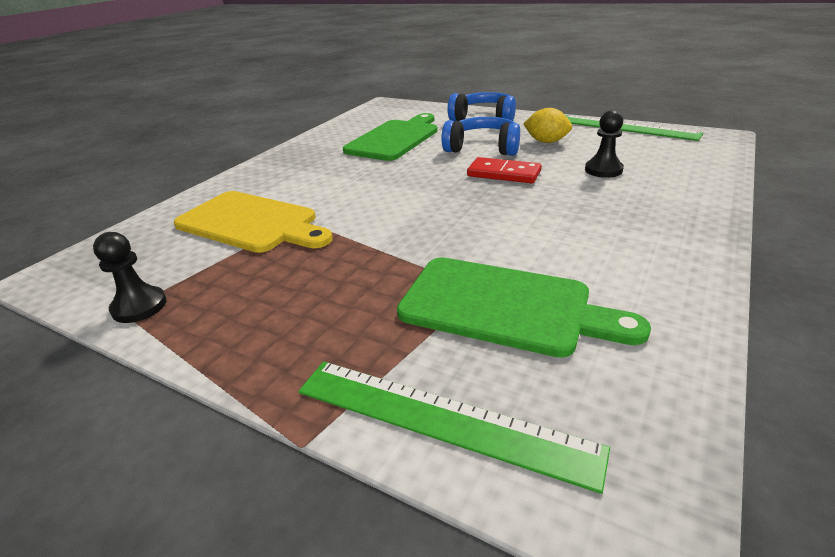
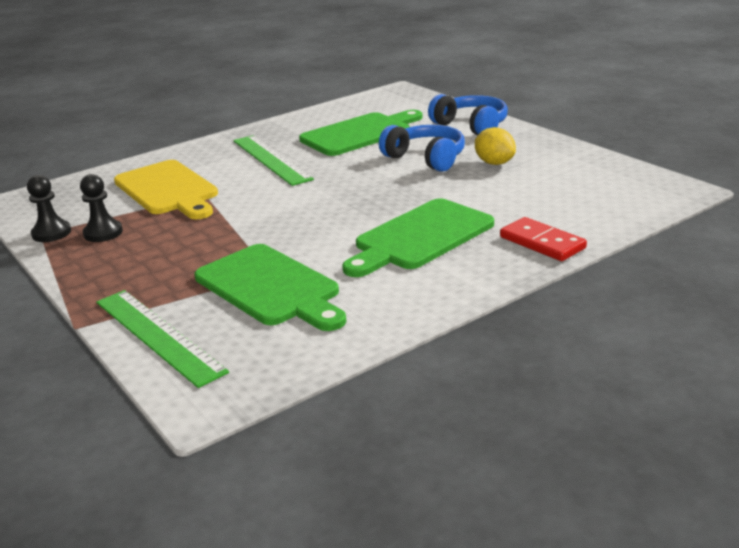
camera: 25 degrees right, 5 degrees down
red domino [467,157,542,183] -> red domino moved to [500,217,587,261]
green ruler [566,115,703,141] -> green ruler moved to [233,135,314,186]
black pawn [585,110,624,178] -> black pawn moved to [80,174,123,242]
none -> green cutting board [342,199,494,277]

